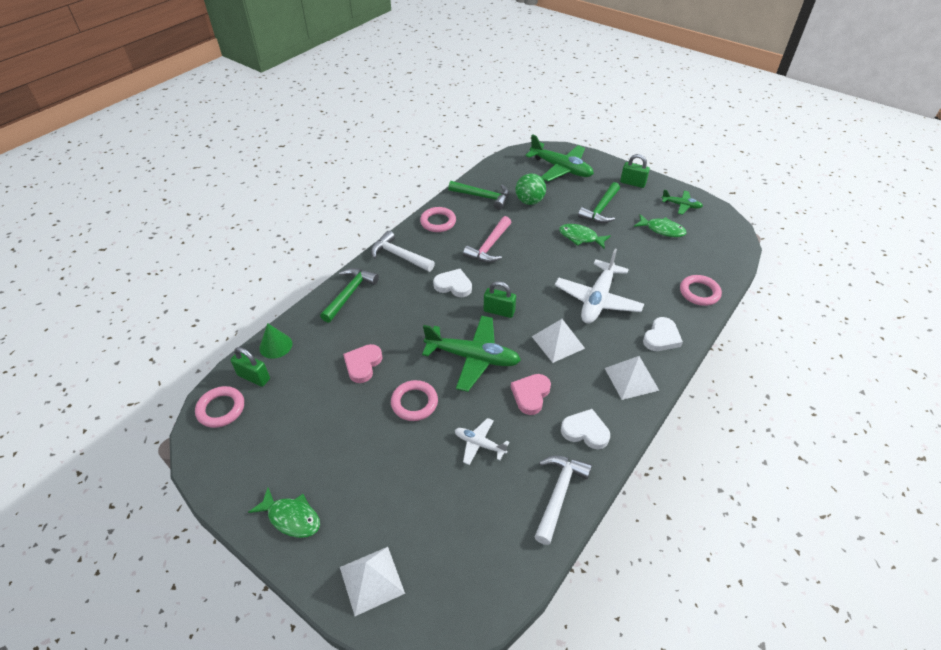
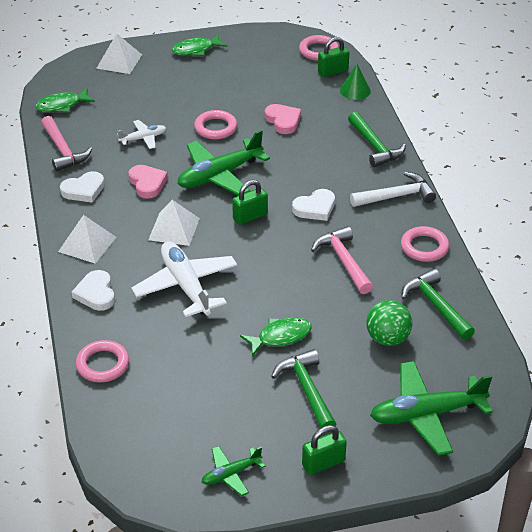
camera: 130 degrees right, 5 degrees down
green hammer [448,181,509,210] -> green hammer turned 90 degrees clockwise [401,269,475,340]
white hammer [535,455,592,545] -> pink hammer [41,116,92,172]
green fish [634,214,686,237] -> green fish moved to [35,88,95,113]

